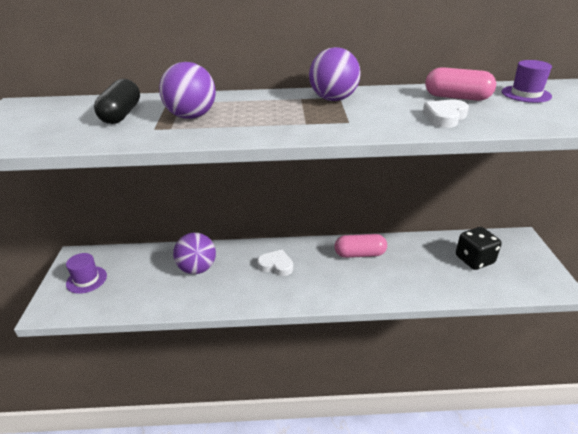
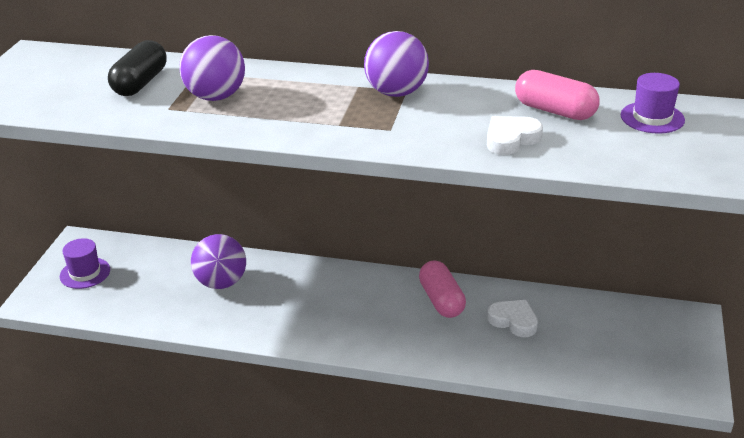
camera: 15 degrees right, 0 degrees up
white heart [257,250,293,276] -> white heart moved to [487,300,538,337]
pink capsule [335,234,387,258] -> pink capsule turned 60 degrees clockwise [419,260,466,318]
black dice [456,227,502,270] -> none

